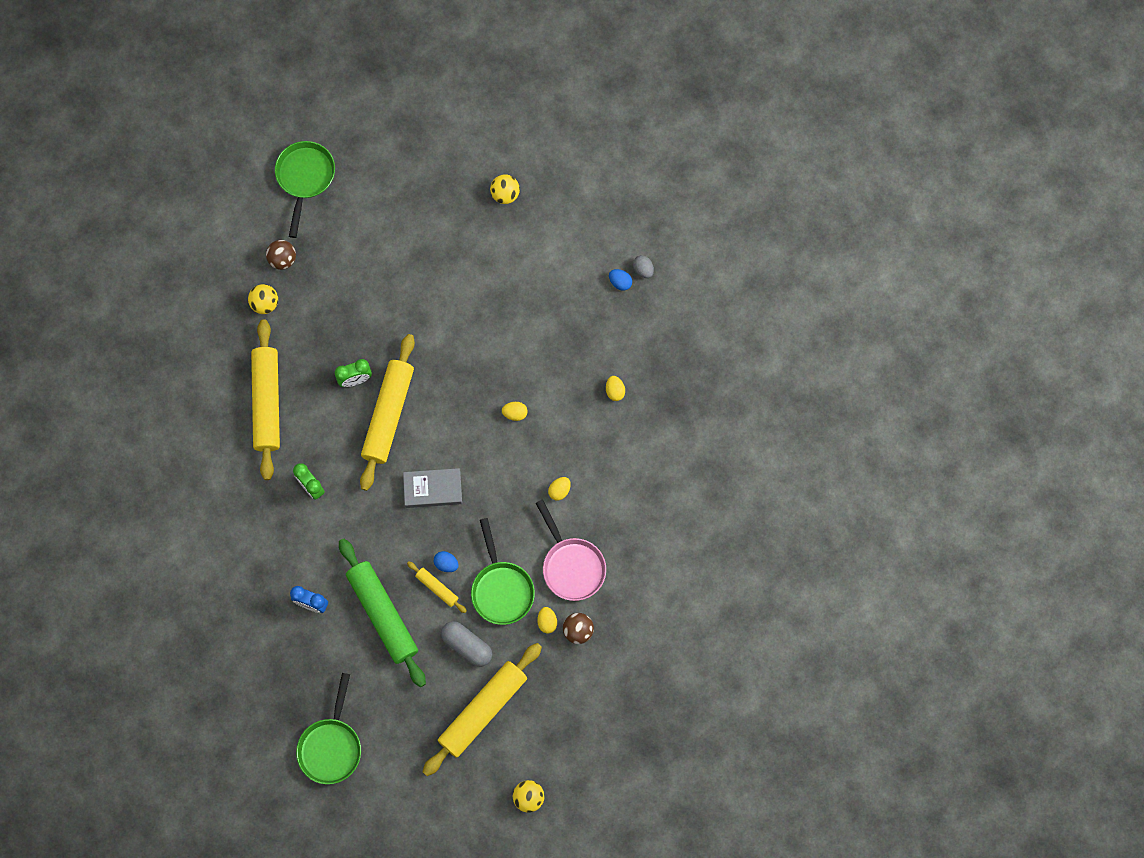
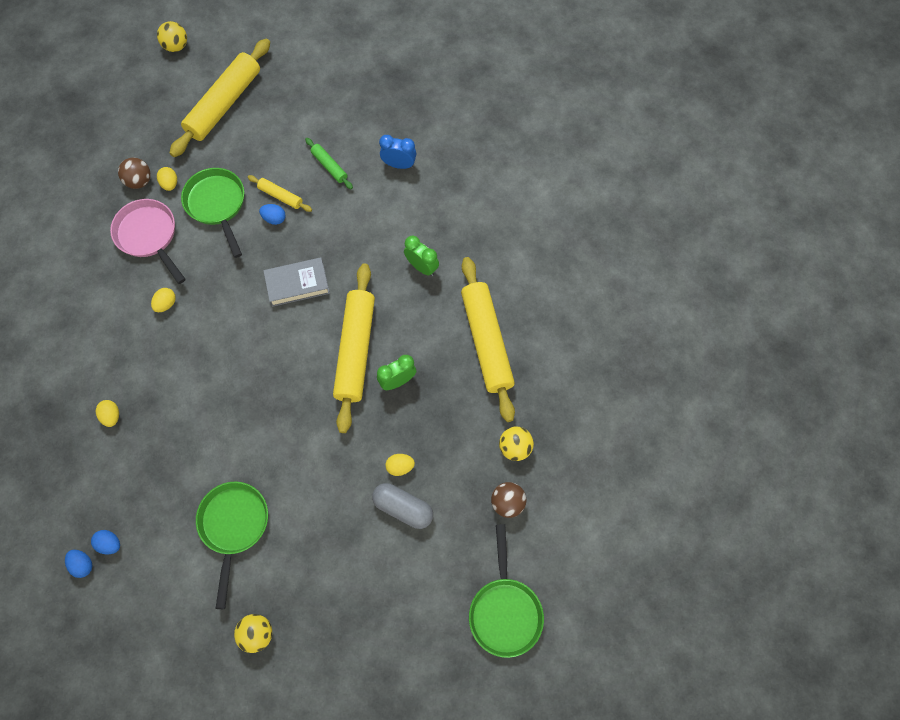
camera: 170 degrees right, 5 degrees down
green pan [296,673,361,784] -> green pan moved to [196,482,268,609]
green rolling pin [339,539,426,687] -> green rolling pin [305,138,353,189], size x0.46
grey capsule [441,621,492,667] -> grey capsule moved to [372,483,433,529]
yellow egg [502,402,528,421] -> yellow egg moved to [385,454,415,476]
grey egg [633,255,654,278] -> blue egg [65,550,92,578]

